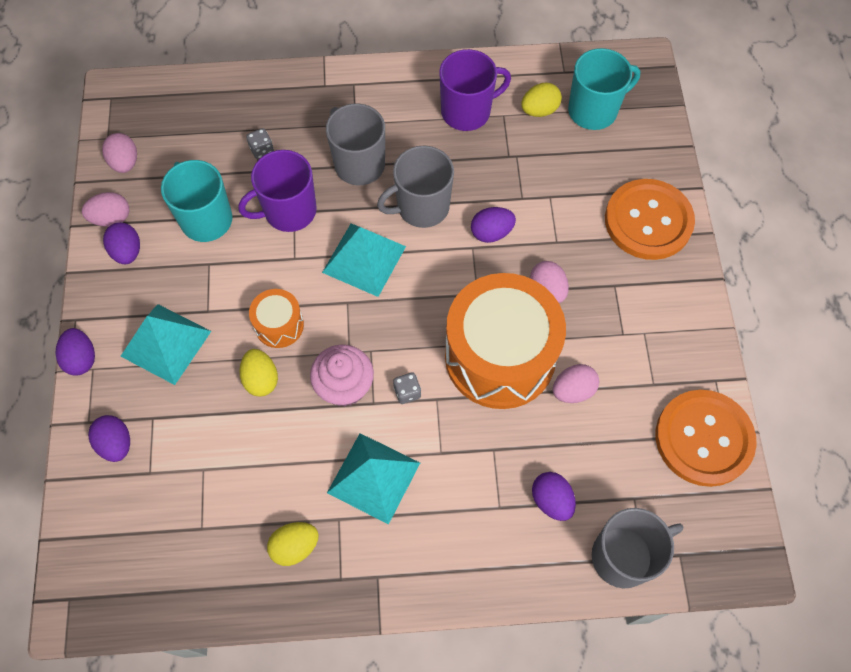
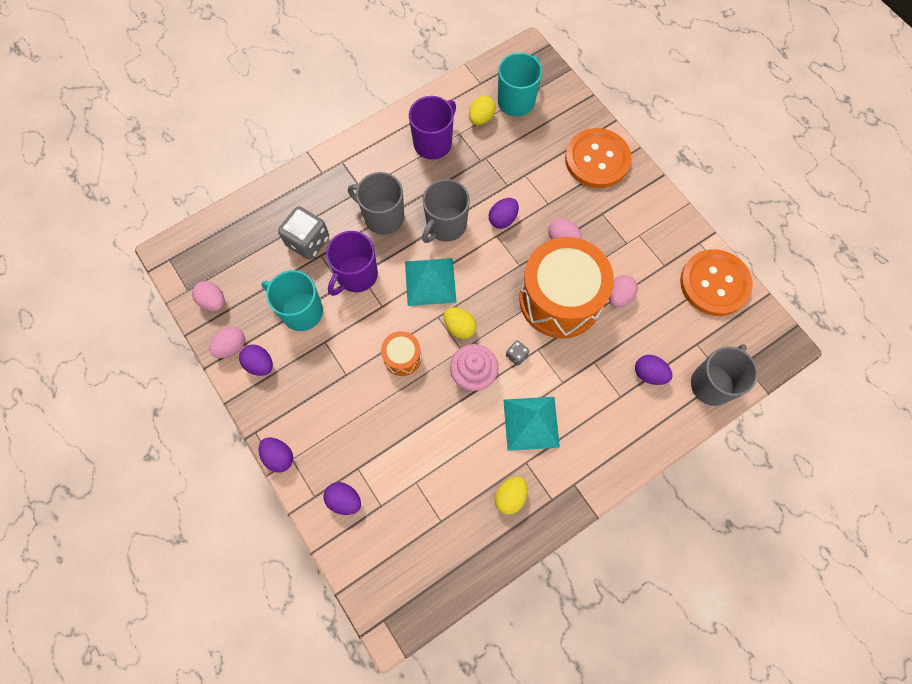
camera: 30 degrees left, 5 degrees up
turquoise pyramid [121,304,211,385] -> none
yellow egg [239,349,278,397] -> yellow egg moved to [444,307,477,339]
grey dice [246,128,274,159] -> grey dice [278,206,329,260], size x2.13

